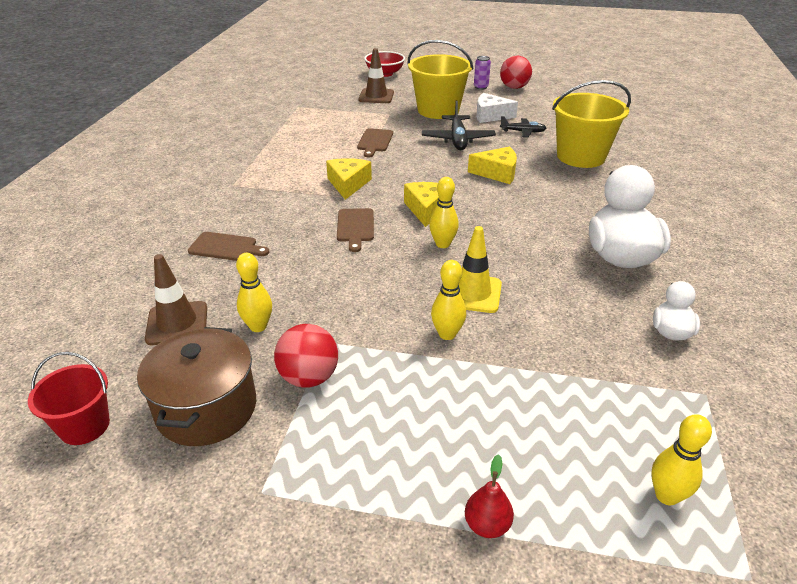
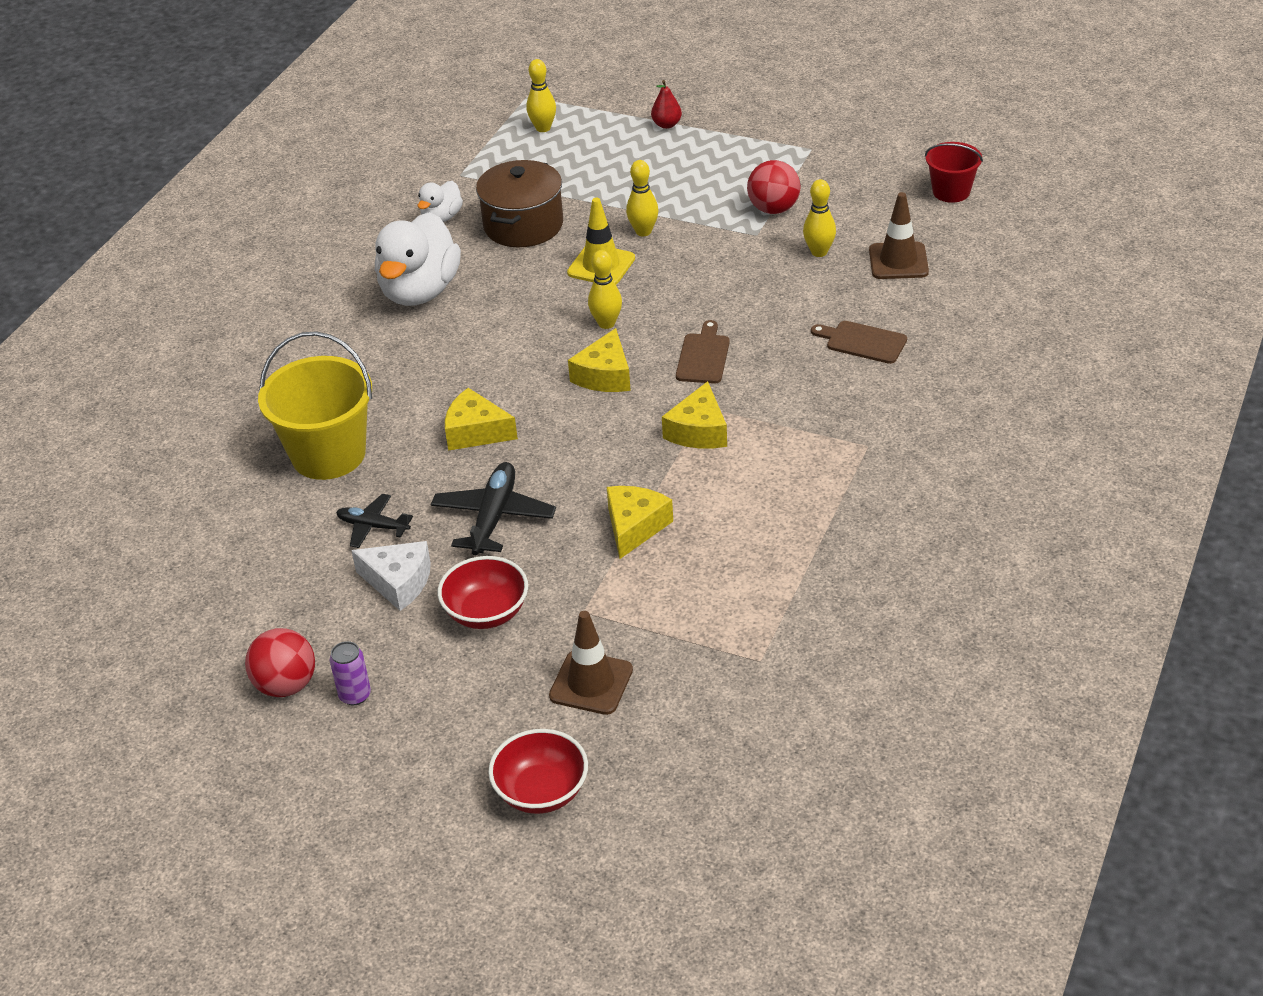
camera: 165 degrees left, 5 degrees up
brown pot [137,327,256,446] -> brown pot moved to [476,160,563,247]
brown cutting board [357,128,393,157] -> yellow cheese [607,486,673,559]
yellow bucket [407,40,473,119] -> red bowl [438,556,528,629]

